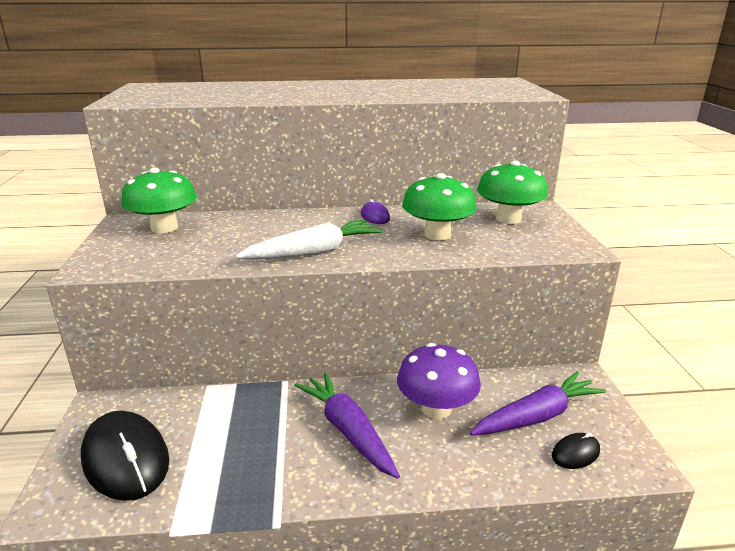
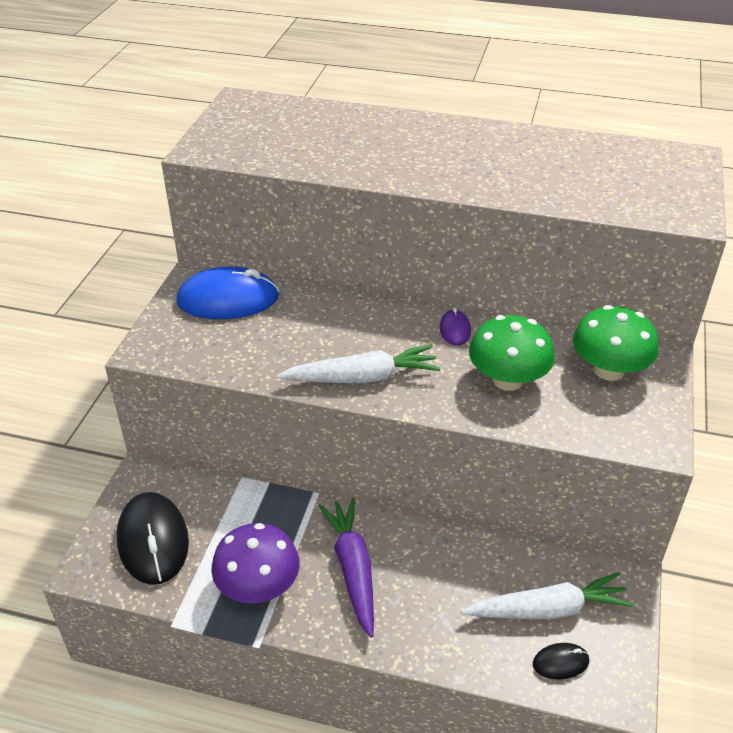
camera: 20 degrees right, 15 degrees up
green mushroom [121,168,197,233] -> blue mouse [176,266,279,319]
purple mushroom [397,343,481,419] -> purple mushroom moved to [211,523,300,603]
purple carrot [470,371,606,435] -> white carrot [461,572,633,620]

